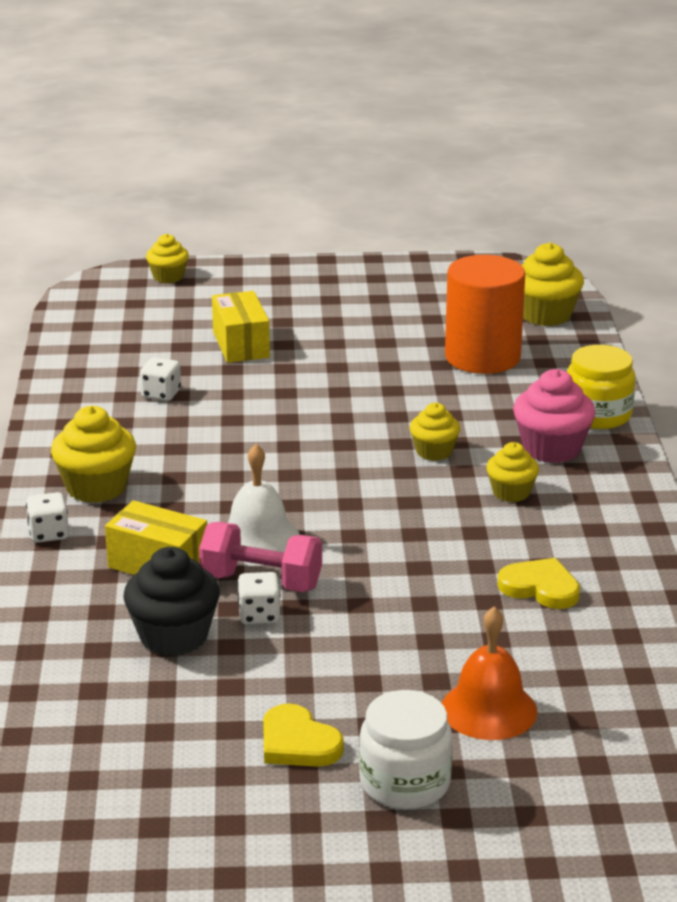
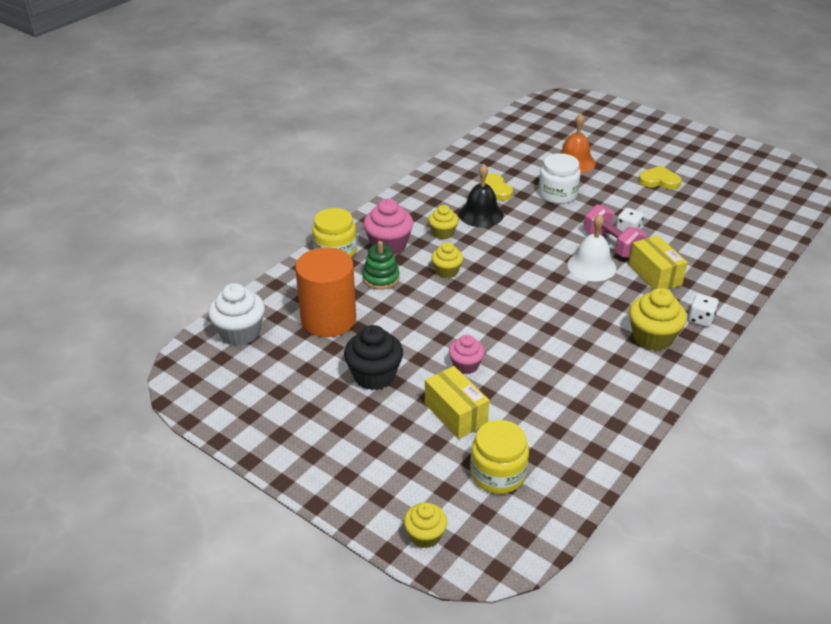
camera: 140 degrees left, 10 degrees up
black cupcake [123,547,220,656] -> black cupcake moved to [344,325,403,390]
white dice [140,357,181,401] -> none
yellow box [212,291,270,363] -> yellow box turned 60 degrees counterclockwise [425,366,489,439]
yellow heart [263,703,344,767] -> yellow heart turned 75 degrees counterclockwise [638,166,682,190]
white jar [359,690,453,809] -> white jar moved to [538,153,581,204]
yellow cupcake [522,242,584,326] -> white cupcake [208,283,265,346]
none -> green stacking toy [363,241,400,290]
none -> pink cupcake [449,335,485,374]
none -> black bell [459,164,504,227]
none -> yellow jar [470,420,529,494]

